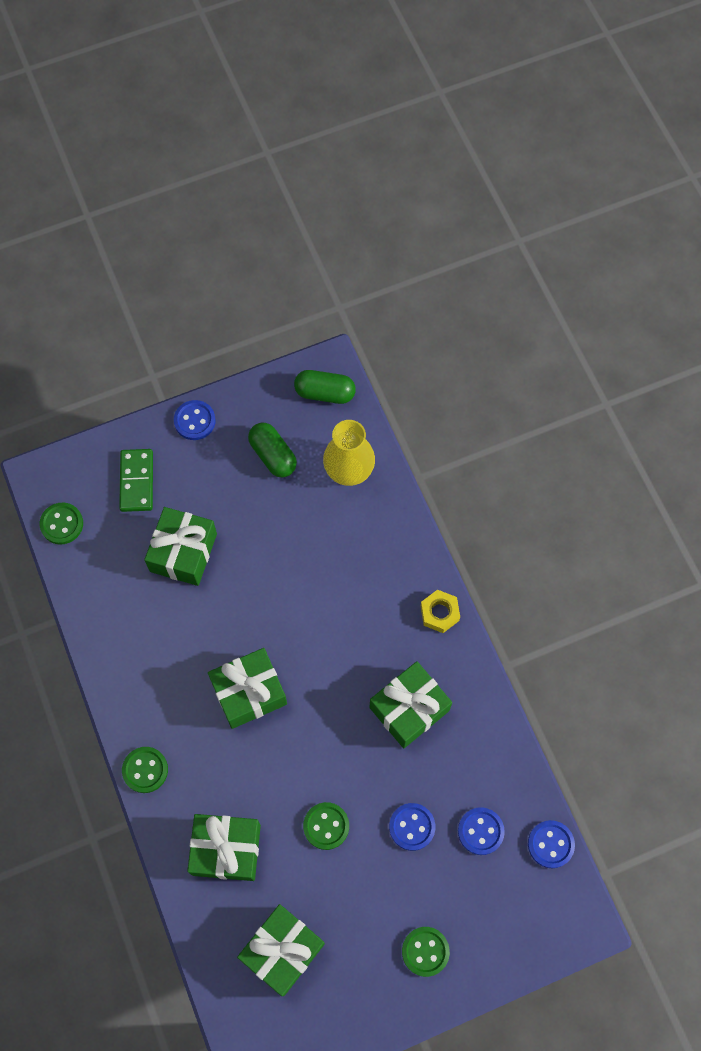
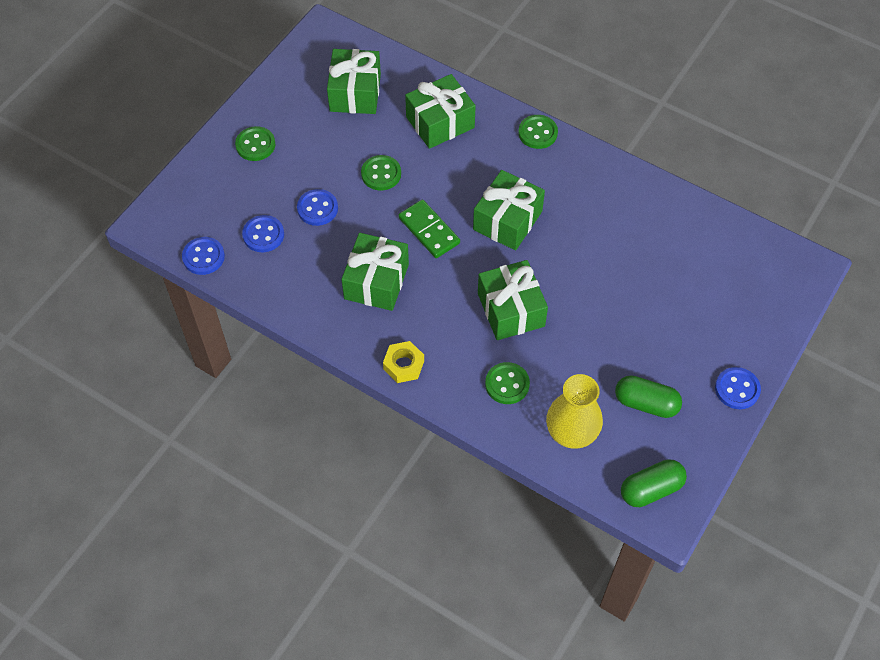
camera: 145 degrees right, 10 degrees down
green button [40,502,83,545] -> green button moved to [485,362,530,404]
green domino [119,449,153,512] -> green domino moved to [399,199,460,258]
green gift [144,507,217,586] -> green gift moved to [478,260,548,340]

